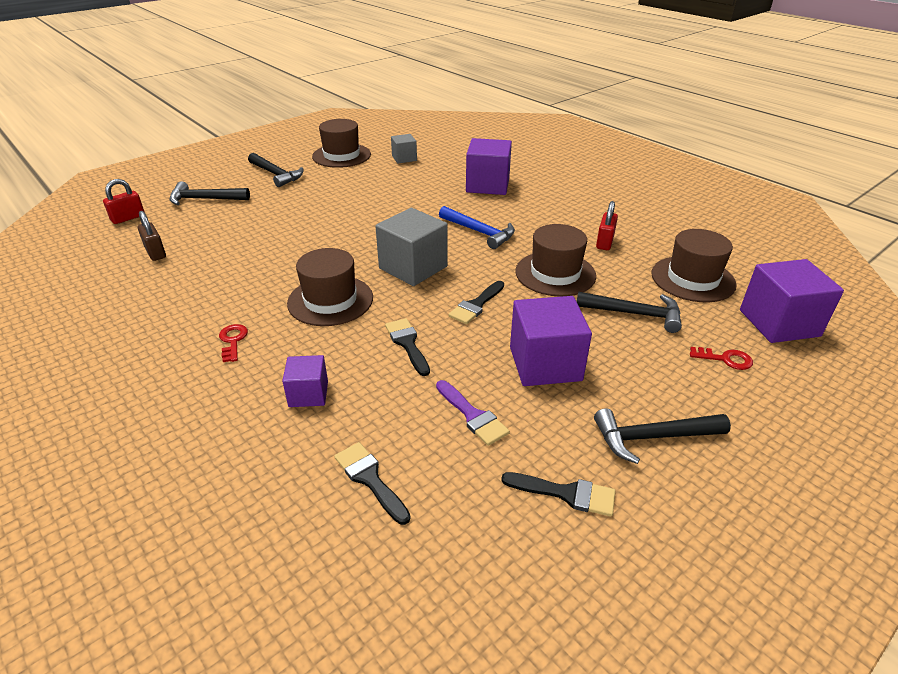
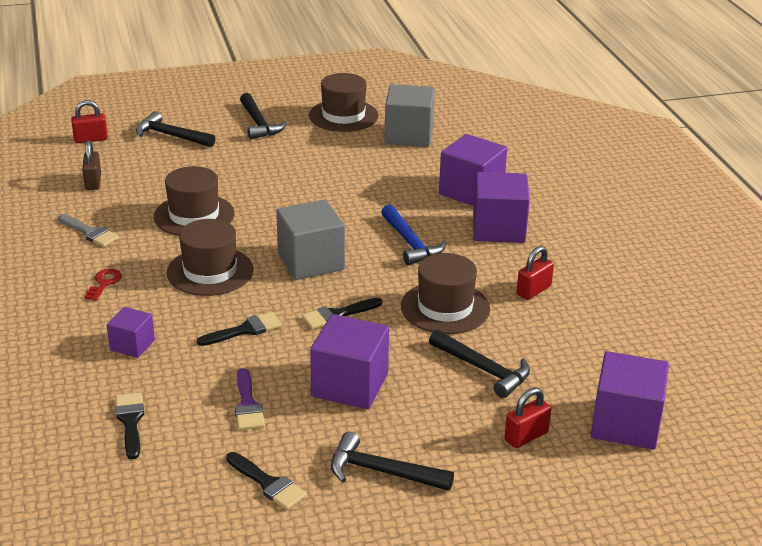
camera: 25 degrees right, 5 degrees down
black brush [385,318,430,376] -> black brush turned 60 degrees clockwise [197,312,282,346]
grey cube [391,134,417,164] -> grey cube [384,84,435,147], size x1.79
brown hat [651,229,737,302] -> brown hat moved to [154,166,235,236]
red key [690,347,753,370] -> red padlock [504,387,551,448]
none -> grey brush [58,214,120,247]
none -> purple cube [473,172,530,243]

